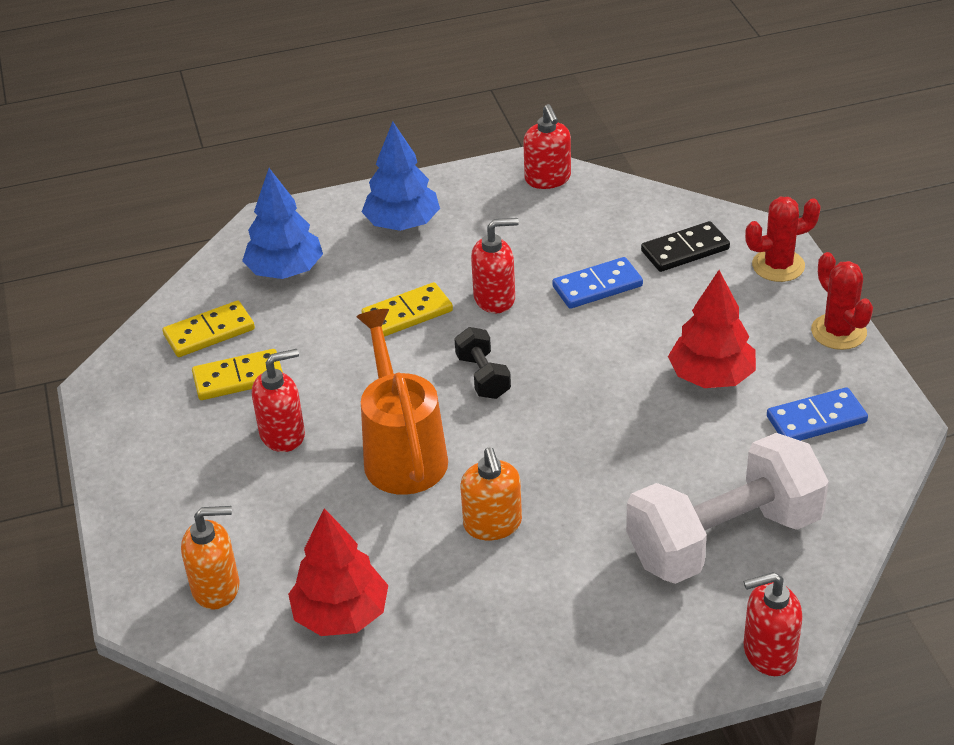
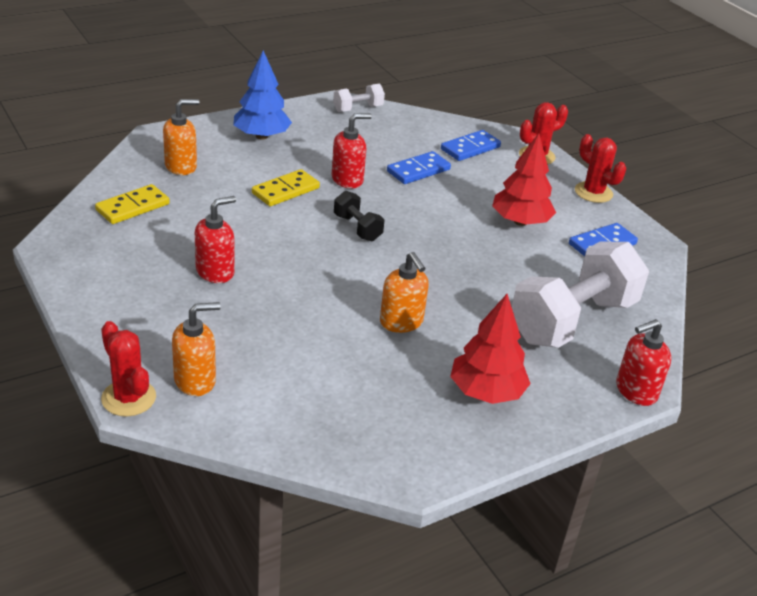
camera: 20 degrees left, 5 degrees down
yellow domino [192,349,283,400] -> none
blue tree [242,168,323,279] -> orange soap dispenser [163,99,199,175]
red tree [288,508,388,636] -> red tree moved to [450,294,531,404]
orange watering can [356,309,448,495] -> none
red soap dispenser [523,104,571,189] -> white dumbbell [333,84,385,112]
black domino [641,221,730,272] -> blue domino [441,130,501,161]
none -> red cactus [101,321,156,416]

